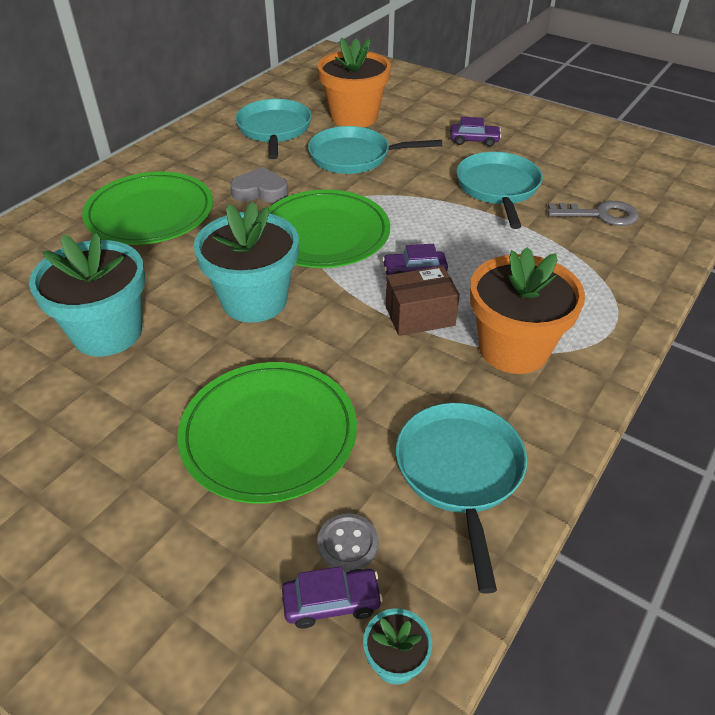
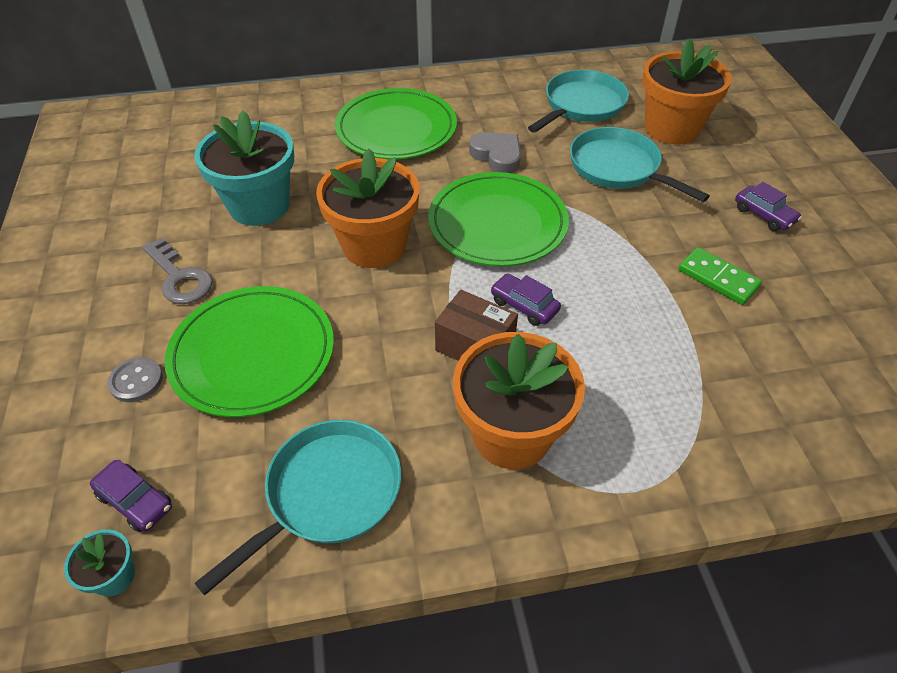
camera: 45 degrees right, 5 degrees up
turquoise flower pot [194,202,299,323] -> orange flower pot [316,149,420,268]
grey button [318,514,378,572] -> grey button moved to [108,357,163,402]
turquoise pan [457,152,543,229] -> green domino [678,247,762,305]
grey key [548,201,639,226] -> grey key moved to [142,237,213,304]

